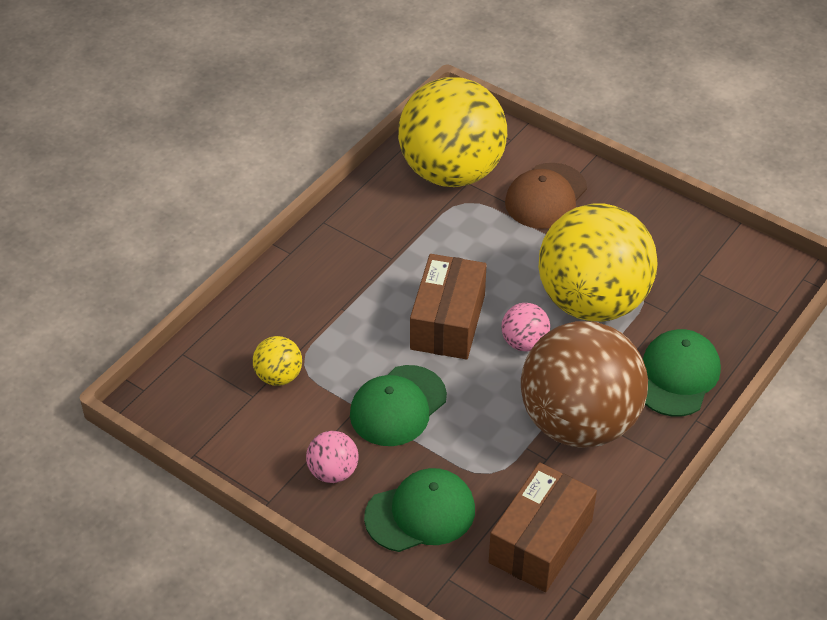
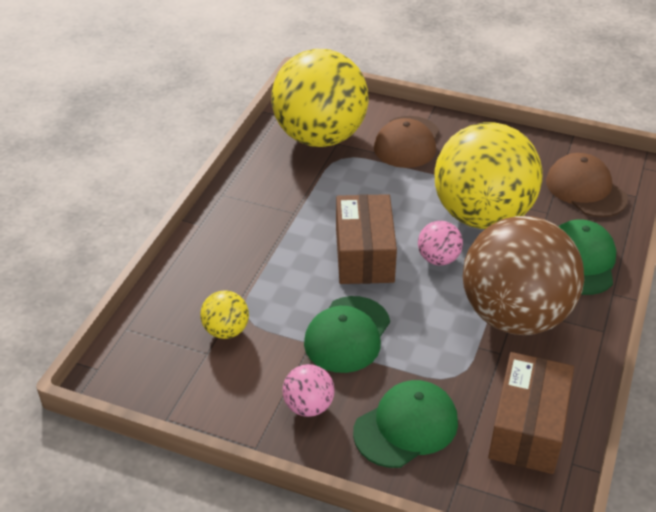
camera: 15 degrees left, 5 degrees down
none -> brown cap [546,153,628,217]

